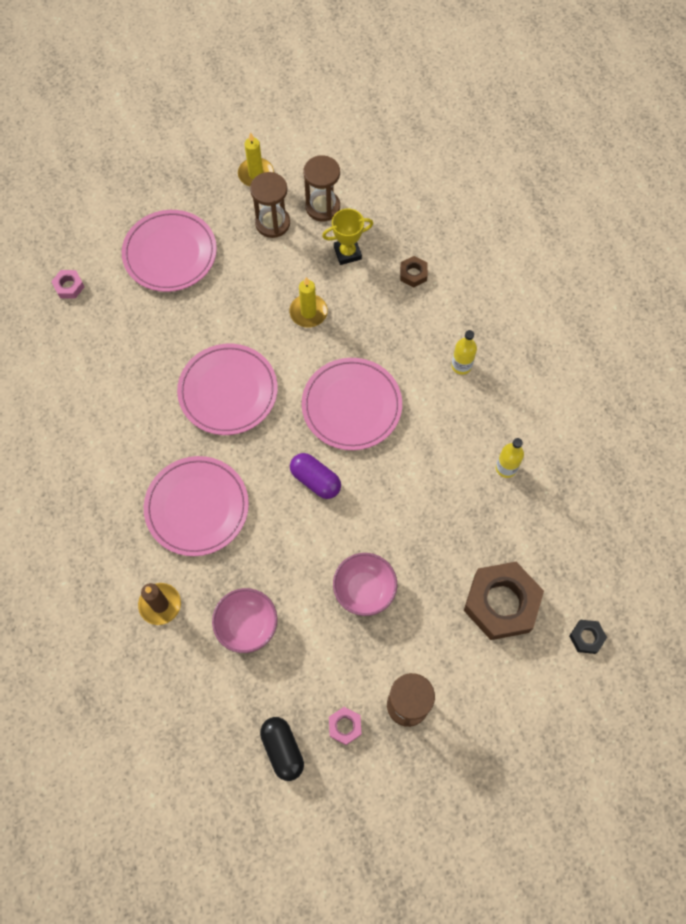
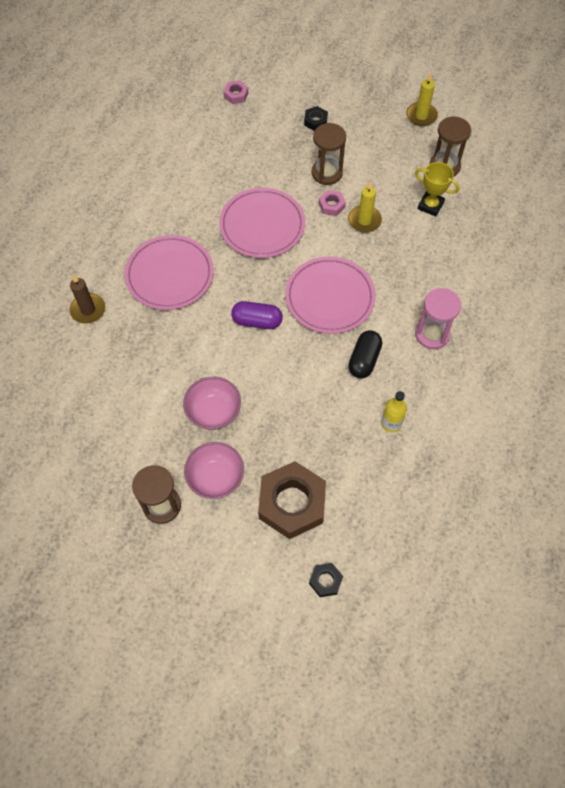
camera: 45 degrees right, 5 degrees down
pink plate [122,210,217,292] -> black nut [304,106,328,131]
pink bowl [212,588,278,653] -> pink bowl moved to [184,442,244,499]
brown hourglass [250,172,290,238] -> brown hourglass moved to [312,123,346,185]
black capsule [260,717,304,781] -> black capsule moved to [348,330,382,379]
purple capsule [290,453,341,499] -> purple capsule turned 75 degrees counterclockwise [231,301,283,329]
pink nut [329,707,361,745] -> pink nut moved to [318,190,346,216]
brown nut [400,256,428,288] -> none
yellow bottle [451,330,477,375] -> pink hourglass [415,288,461,349]

